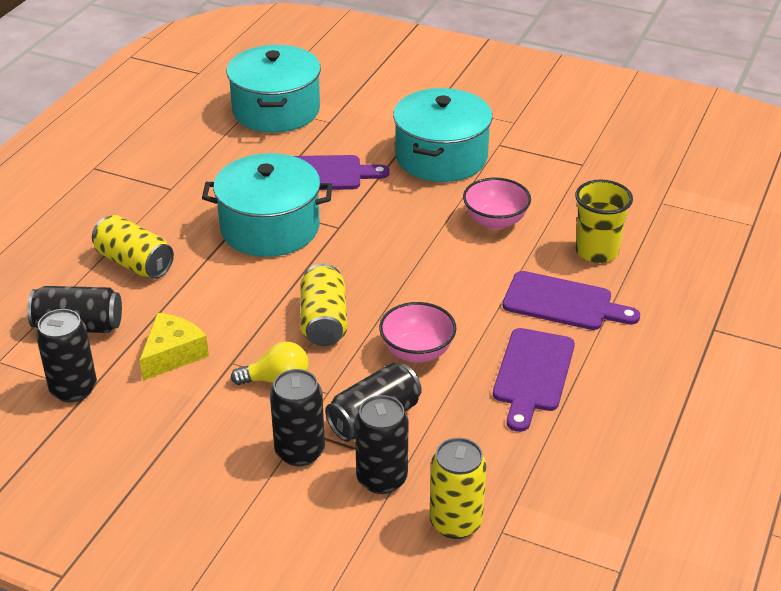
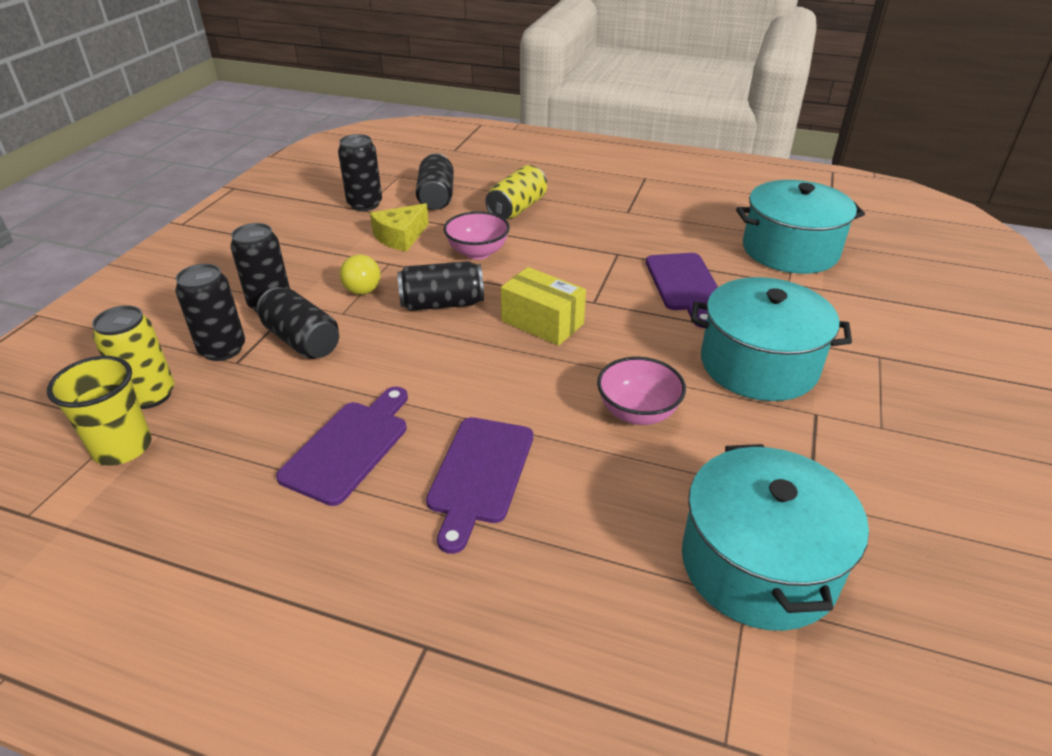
camera: 85 degrees right, 0 degrees up
yellow cheese [140,313,209,381] -> yellow cheese turned 105 degrees clockwise [370,203,429,252]
turquoise pot [202,153,332,257] -> turquoise pot moved to [682,444,869,631]
yellow can [300,264,347,346] -> black can [397,261,484,311]
pink bowl [379,302,456,363] -> pink bowl moved to [443,211,510,260]
purple cutting board [493,328,575,432] -> purple cutting board turned 105 degrees clockwise [276,386,408,506]
yellow cup [575,180,633,263] -> yellow cup moved to [47,356,152,465]
none -> yellow box [501,267,586,346]

